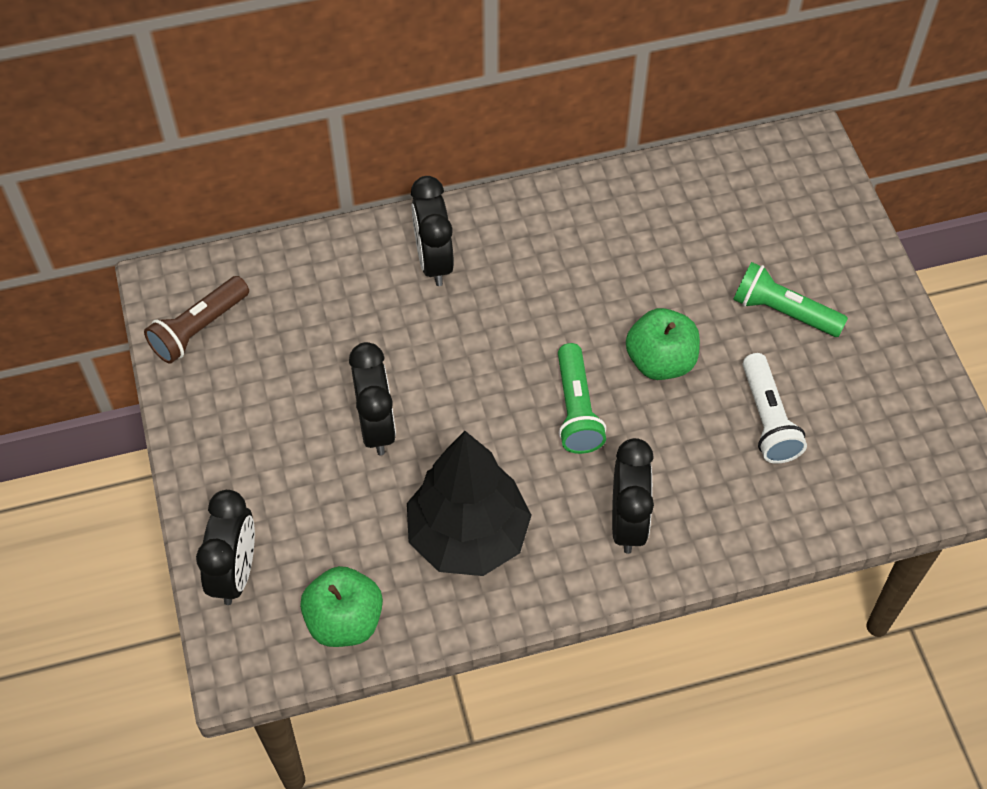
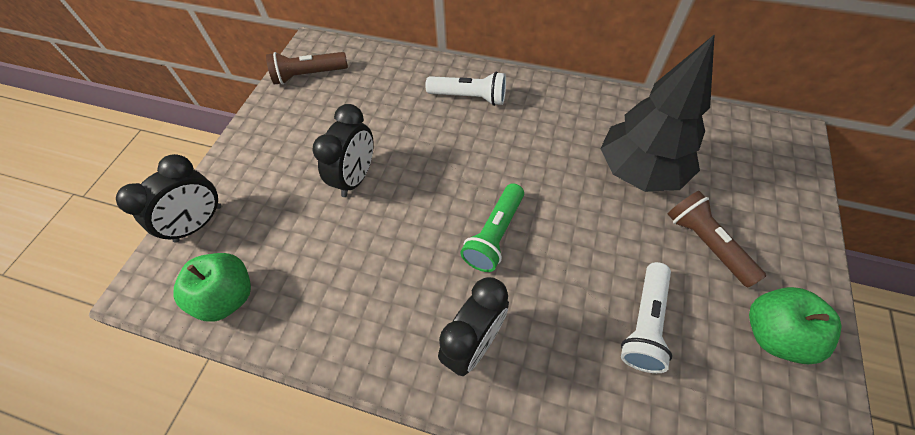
camera: 35 degrees right, 0 degrees up
black tree [407,431,531,576] -> black tree moved to [600,34,715,192]
black clock [411,176,454,286] -> white flashlight [425,71,506,106]
green apple [626,308,700,380] -> green apple moved to [749,287,842,364]
green flashlight [733,262,848,337] -> brown flashlight [668,191,766,287]

